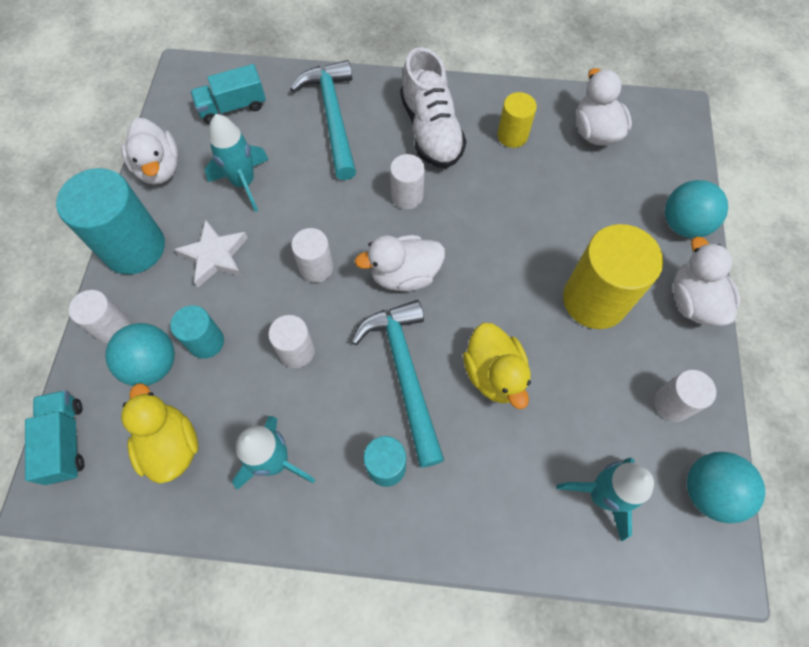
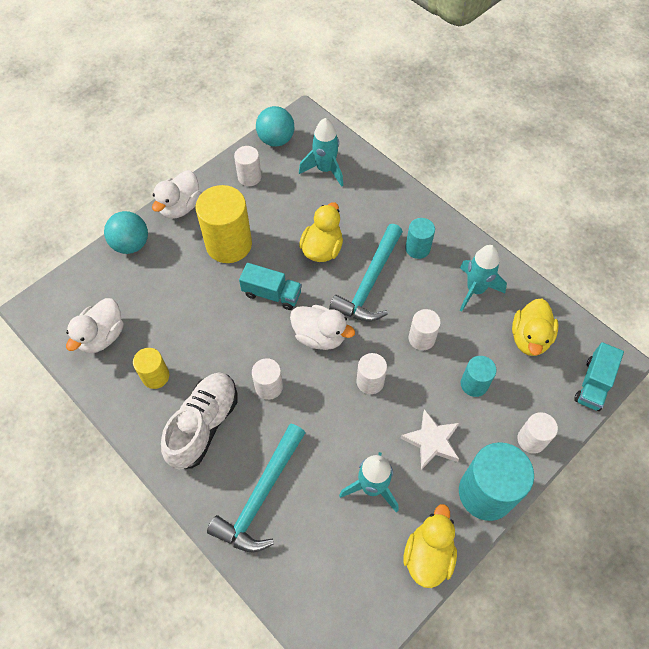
camera: 140 degrees left, 5 degrees down
turquoise ball [105,323,175,386] -> none
white duck [121,118,179,185] -> yellow duck [403,504,457,588]
turquoise truck [190,64,266,124] -> turquoise truck moved to [239,263,302,310]

